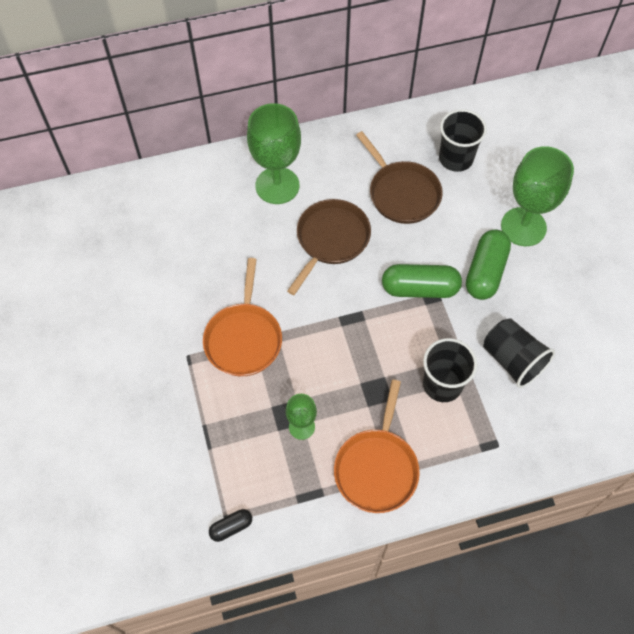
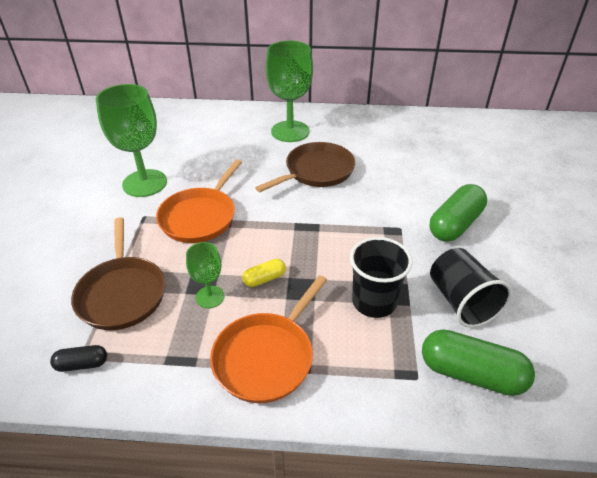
camera: 20 degrees right, 20 degrees down
brown pan [356,131,443,224] -> brown pan moved to [71,218,165,330]
green capsule [382,264,462,298] -> green capsule moved to [422,329,535,396]
black cup [439,109,487,172] -> none
green goblet [501,146,574,246] -> green goblet moved to [96,84,167,197]
none -> yellow capsule [242,259,286,287]

